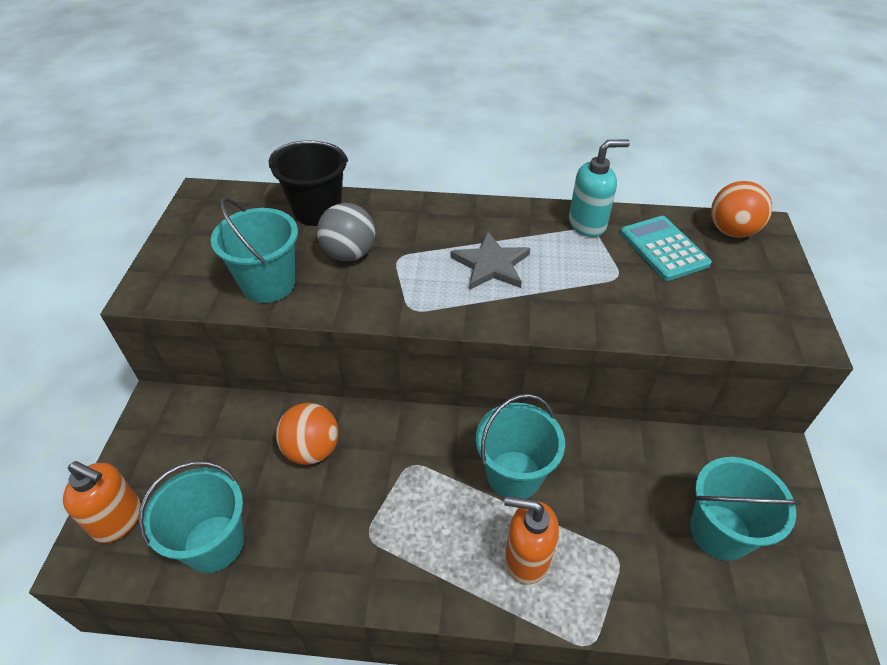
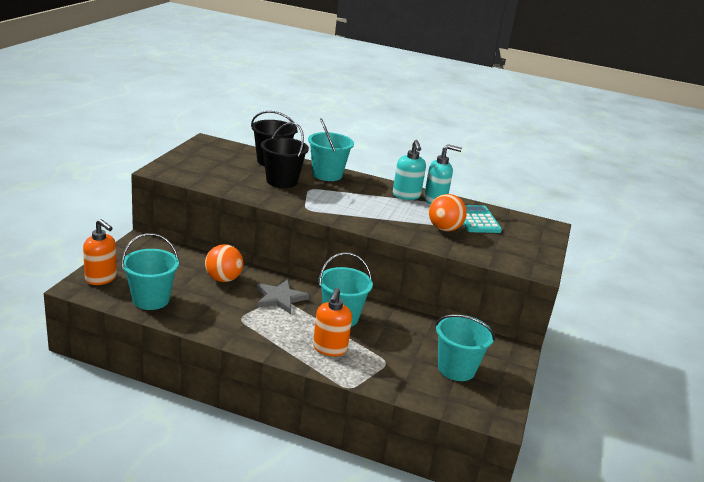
camera: 10 degrees right, 20 degrees down
turquoise bucket [211,198,298,303] -> turquoise bucket moved to [308,118,354,181]
grey ball [317,203,375,261] -> black bucket [261,122,309,188]
grey star [450,231,530,290] -> grey star moved to [257,279,309,314]
orange soap dispenser [504,496,559,585] -> orange soap dispenser turned 105 degrees counterclockwise [313,288,352,356]
orange ball [711,181,772,238] -> orange ball moved to [429,194,467,232]
none -> turquoise soap dispenser [393,140,426,200]

